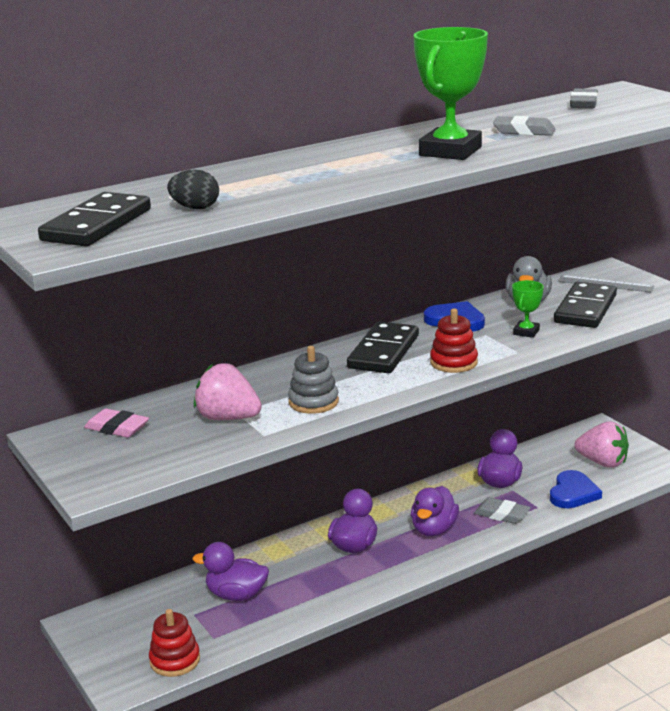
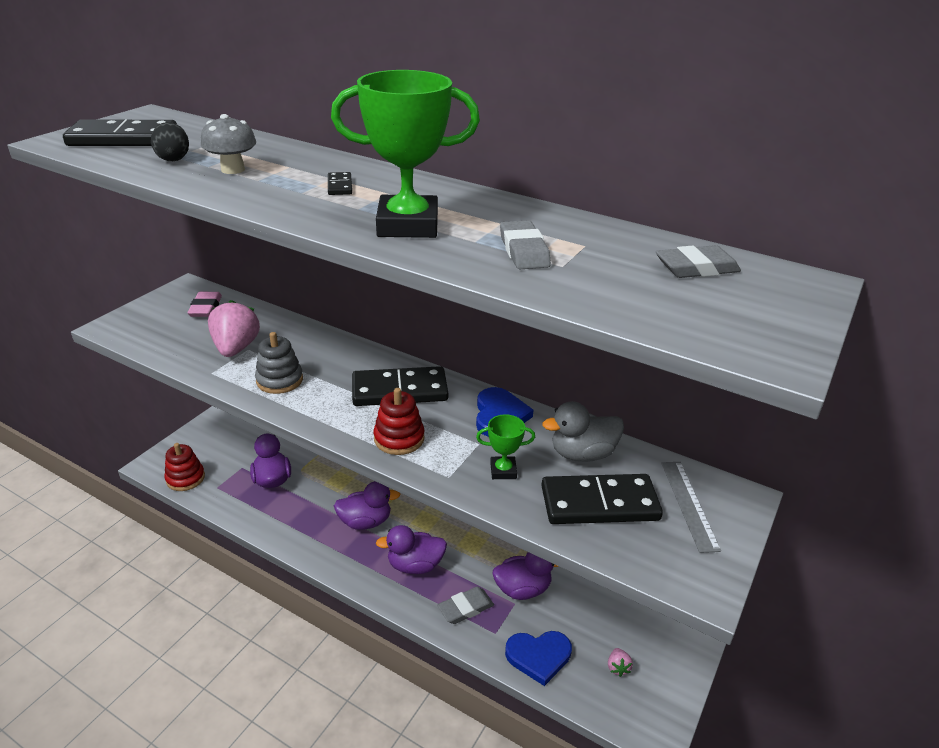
camera: 60 degrees right, 10 degrees up
grey eraser [474,497,531,524] -> grey eraser turned 60 degrees clockwise [437,587,494,624]
pink strawberry [575,422,629,467] -> pink strawberry [608,648,633,677], size x0.46
none -> grey mushroom [201,114,256,174]
none -> black domino [328,172,352,195]

